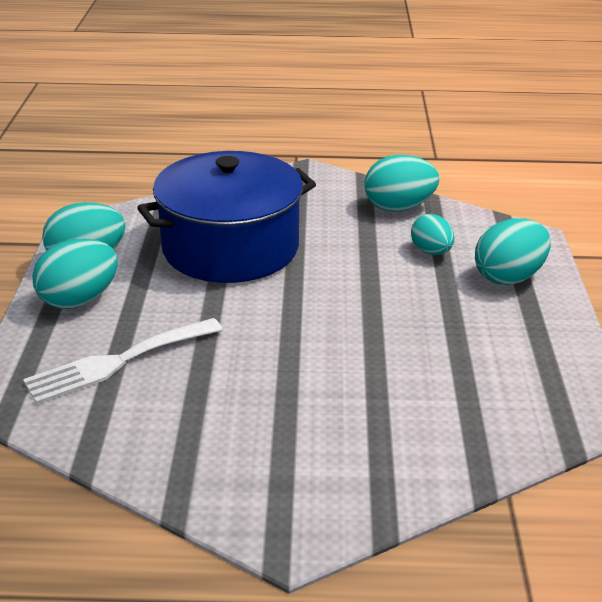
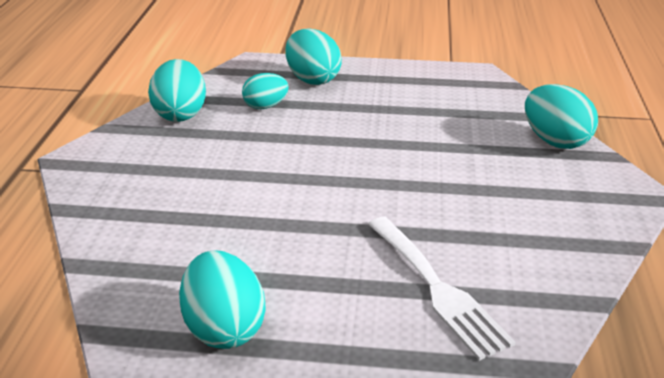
camera: 85 degrees left, 0 degrees up
turquoise egg [32,239,118,309] -> turquoise egg moved to [525,84,598,149]
blue pot [137,151,316,283] -> none

